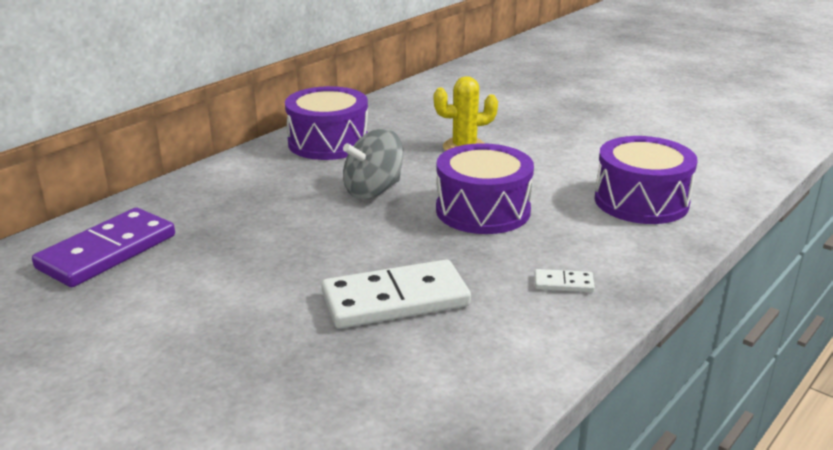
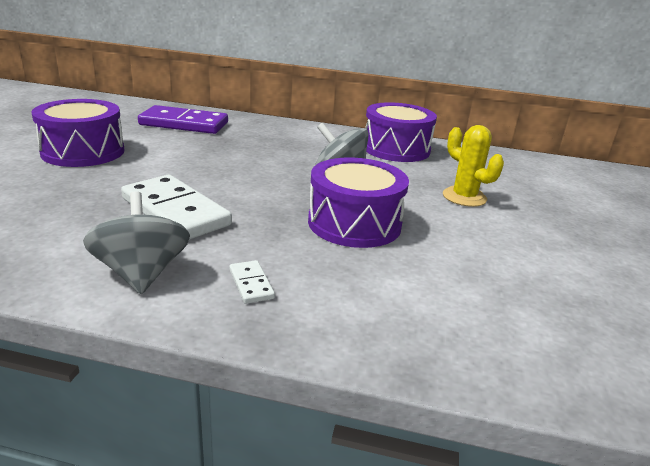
camera: 60 degrees right, 0 degrees up
purple drum [594,136,698,224] -> purple drum moved to [32,99,124,167]
none -> grey spinning top [83,191,190,294]

